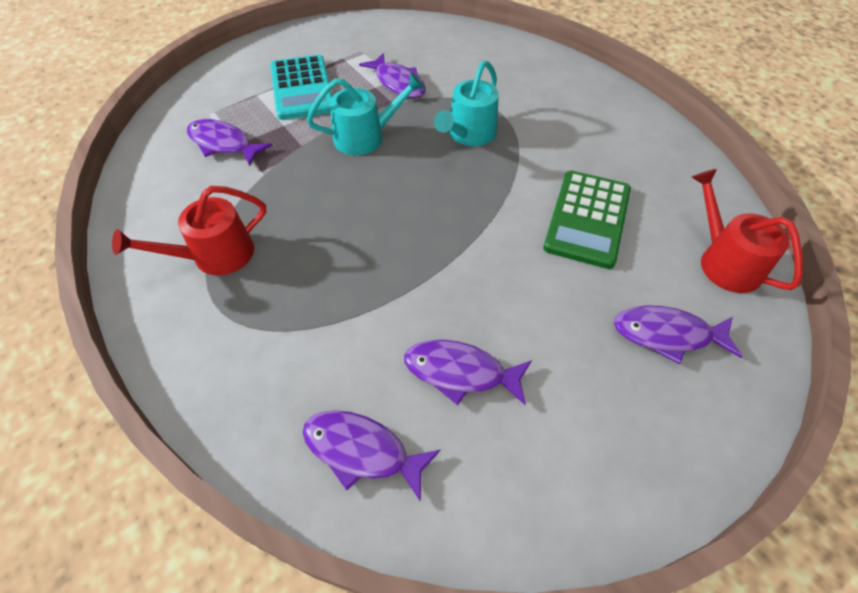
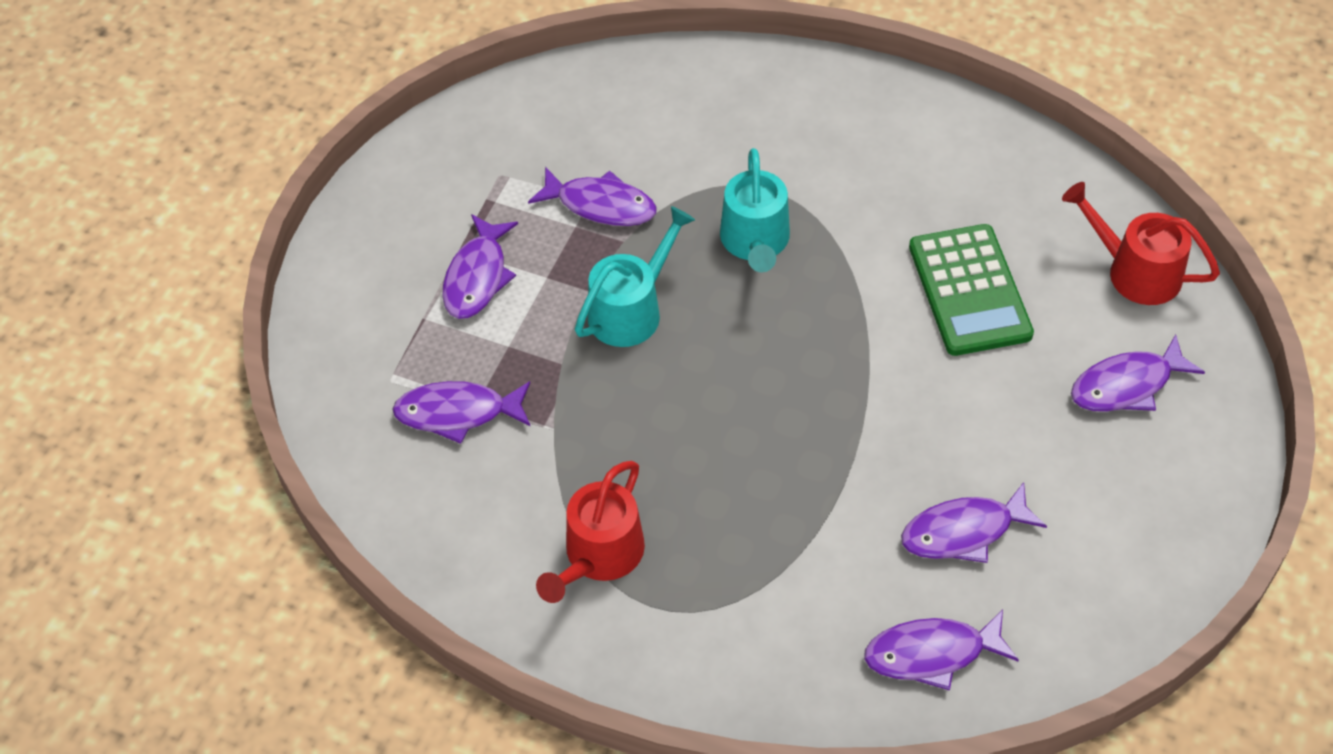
camera: 30 degrees left, 0 degrees up
turquoise calculator [270,55,332,120] -> purple fish [442,214,518,319]

